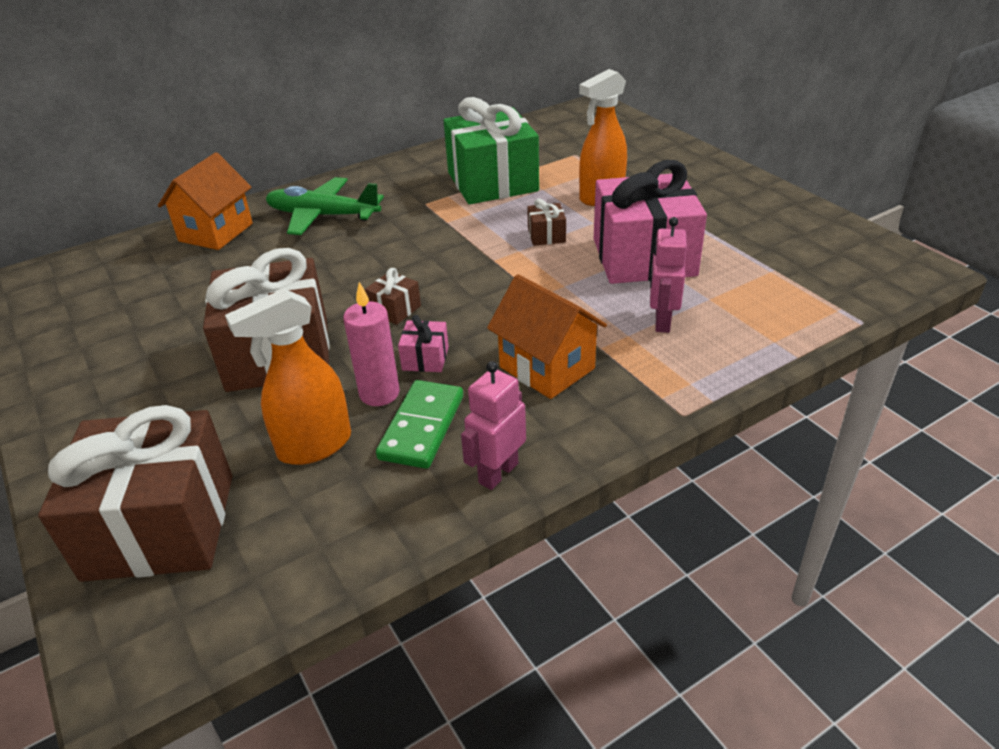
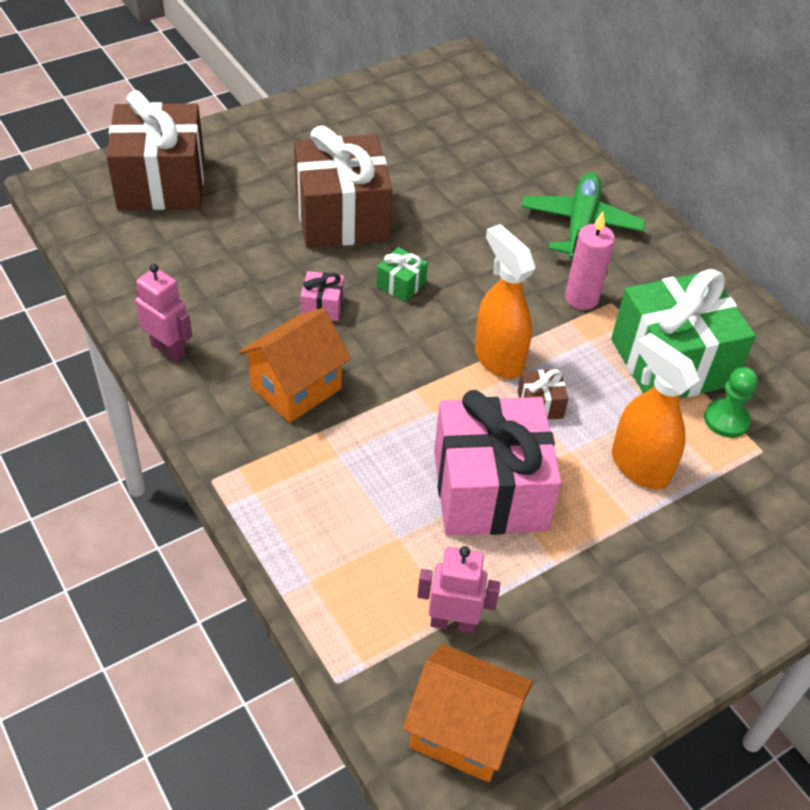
camera: 85 degrees right, 10 degrees up
orange house [158,152,253,250] -> orange house moved to [403,644,533,782]
orange spray bottle [225,289,351,465] -> orange spray bottle moved to [475,224,536,379]
pink candle [343,282,400,406] -> pink candle moved to [565,211,615,310]
brown gift [365,268,421,325] -> green gift [377,247,428,302]
green domino [376,380,463,469] -> none
pink robot [650,217,687,333] -> pink robot moved to [417,546,500,634]
none -> green pawn [704,367,758,438]

